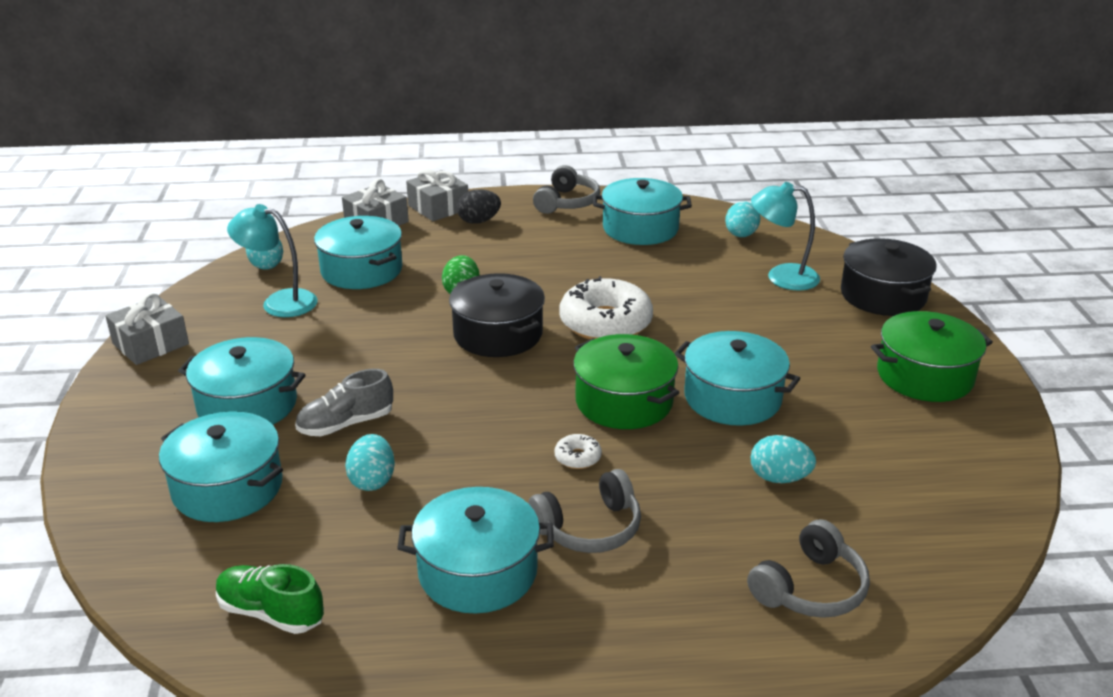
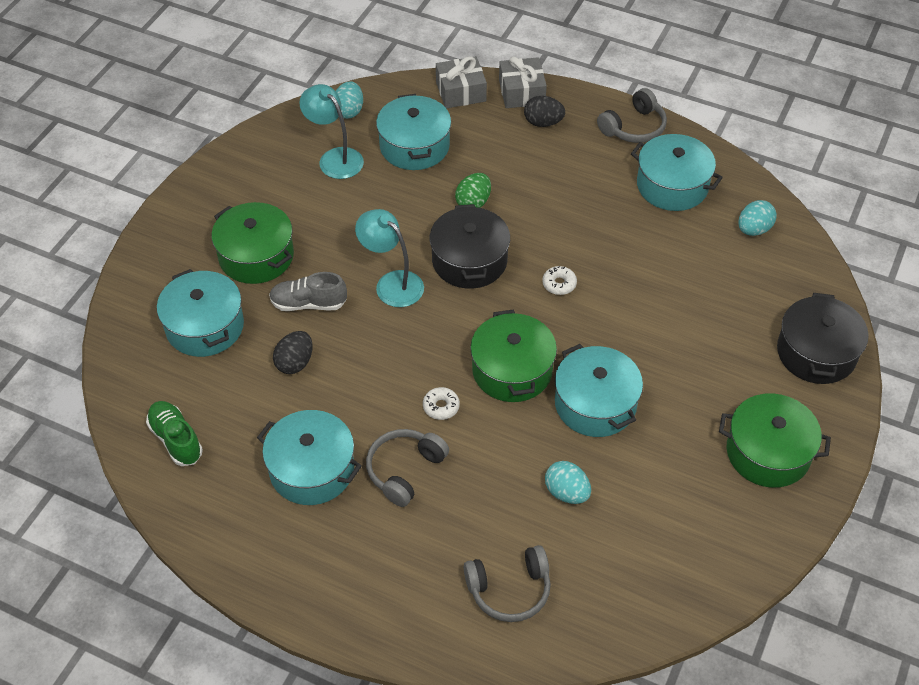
camera: 30 degrees right, 20 degrees up
grey gift [105,293,189,365] -> none
turquoise pot [178,337,305,425] -> green pot [212,202,294,284]
turquoise egg [345,434,395,491] -> black egg [273,331,313,374]
grey headphones [528,469,641,553] -> grey headphones turned 120 degrees clockwise [366,429,449,507]
white donut [559,276,653,340] -> white donut [542,266,577,295], size x0.42
turquoise lamp [751,182,820,290] -> turquoise lamp moved to [355,209,424,307]

